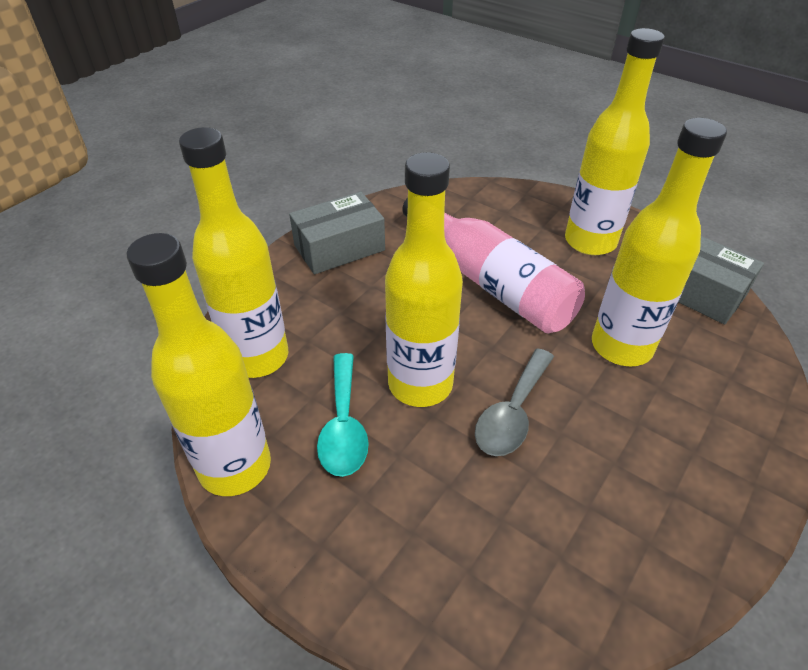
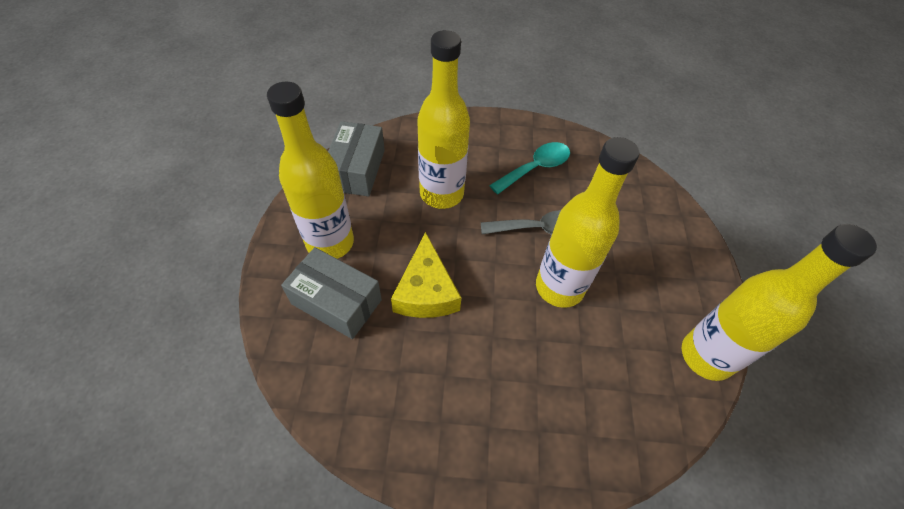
camera: 125 degrees left, 10 degrees up
yellow bottle [179,127,288,378] -> none
grey box [289,192,385,274] -> grey box moved to [281,247,382,339]
turquoise spoon [317,353,369,477] -> turquoise spoon moved to [489,142,570,194]
pink bottle [402,198,585,334] -> yellow cheese [391,232,461,318]

